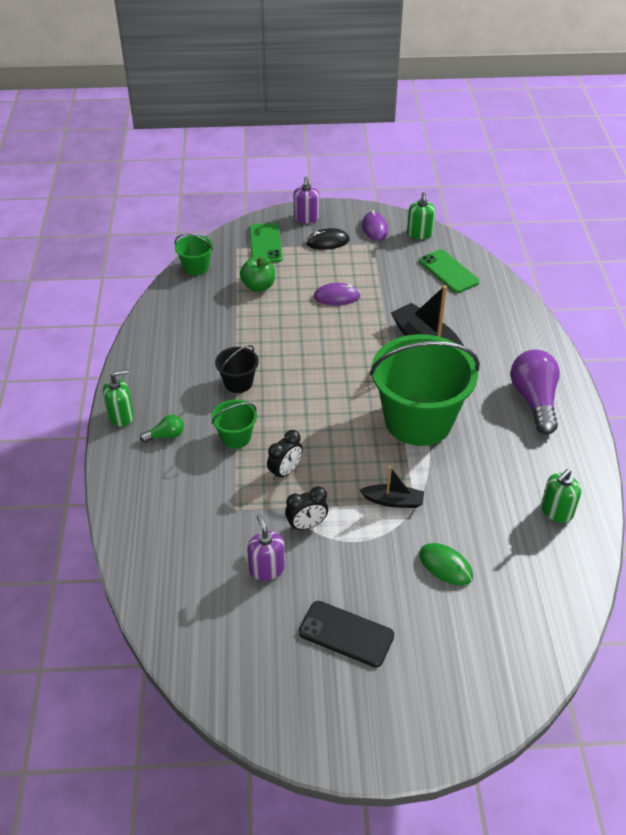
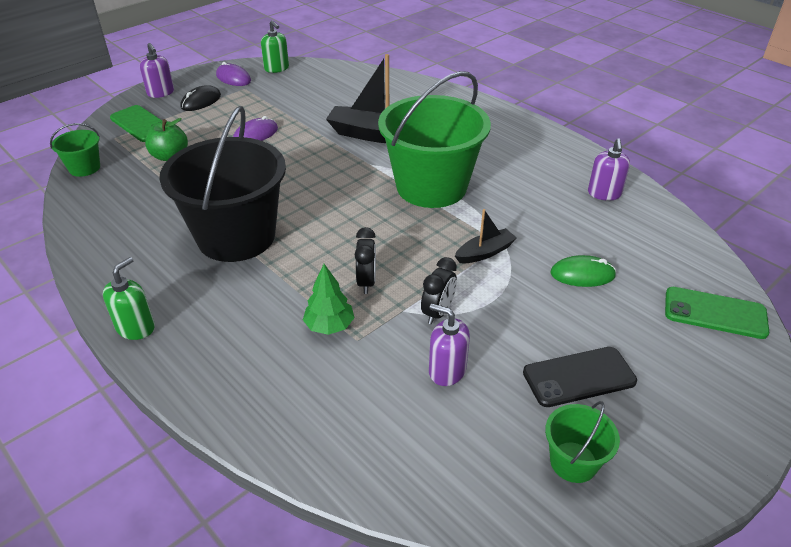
camera: 40 degrees left, 5 degrees down
green light bulb [140,414,184,443] -> none
green bucket [211,399,257,449] -> green bucket moved to [545,401,620,483]
black bucket [215,345,259,393] -> black bucket [159,106,286,262], size x2.28
green phone [419,249,479,293] -> green phone moved to [665,287,769,339]
purple light bulb [510,349,560,435] -> none
green soap dispenser [541,469,581,523] -> purple soap dispenser [588,138,630,201]
none -> green tree [303,264,355,335]

